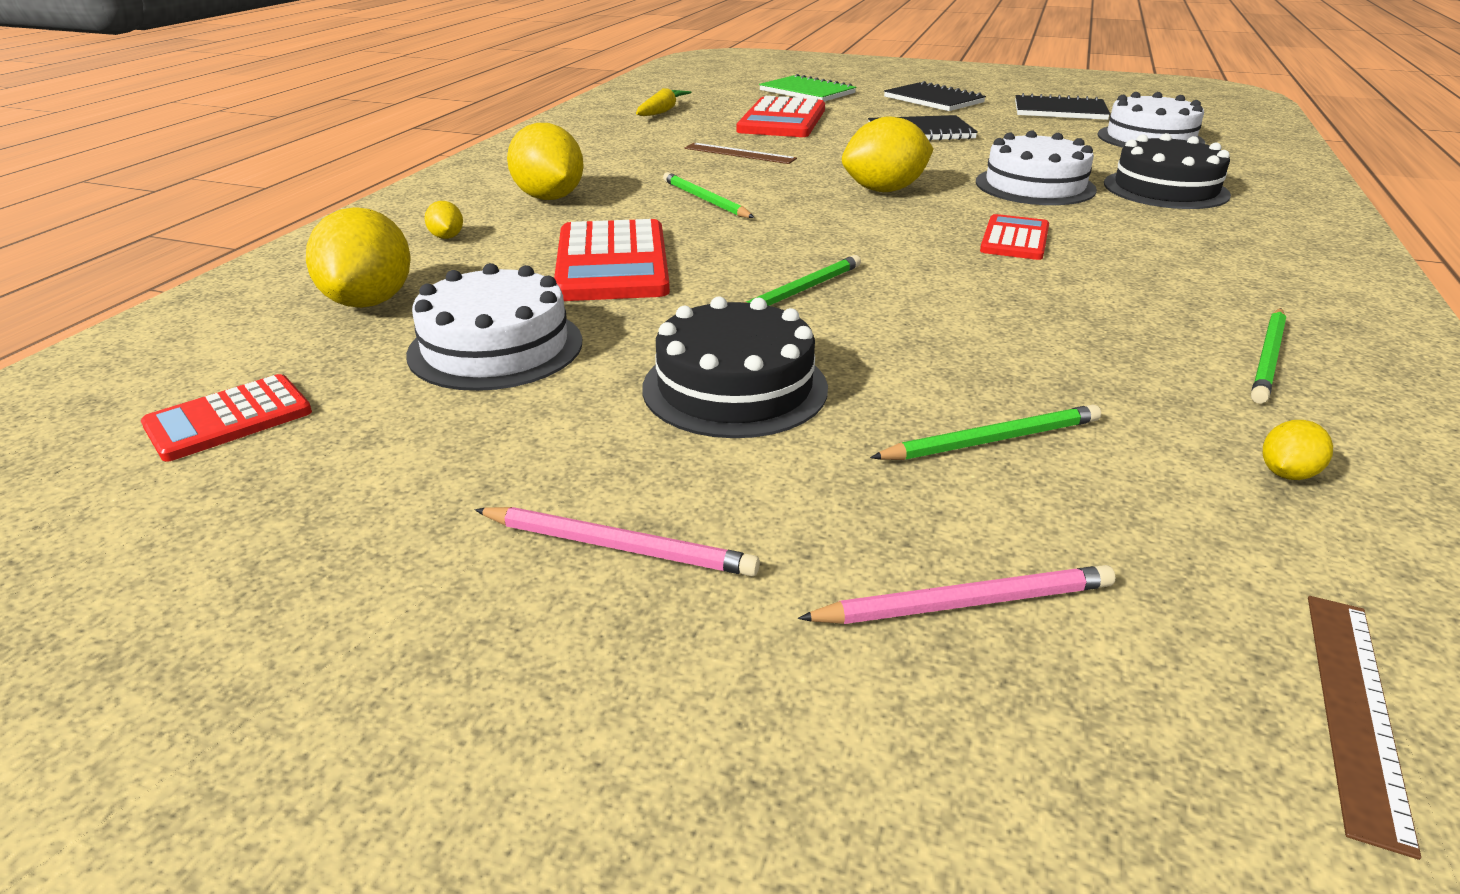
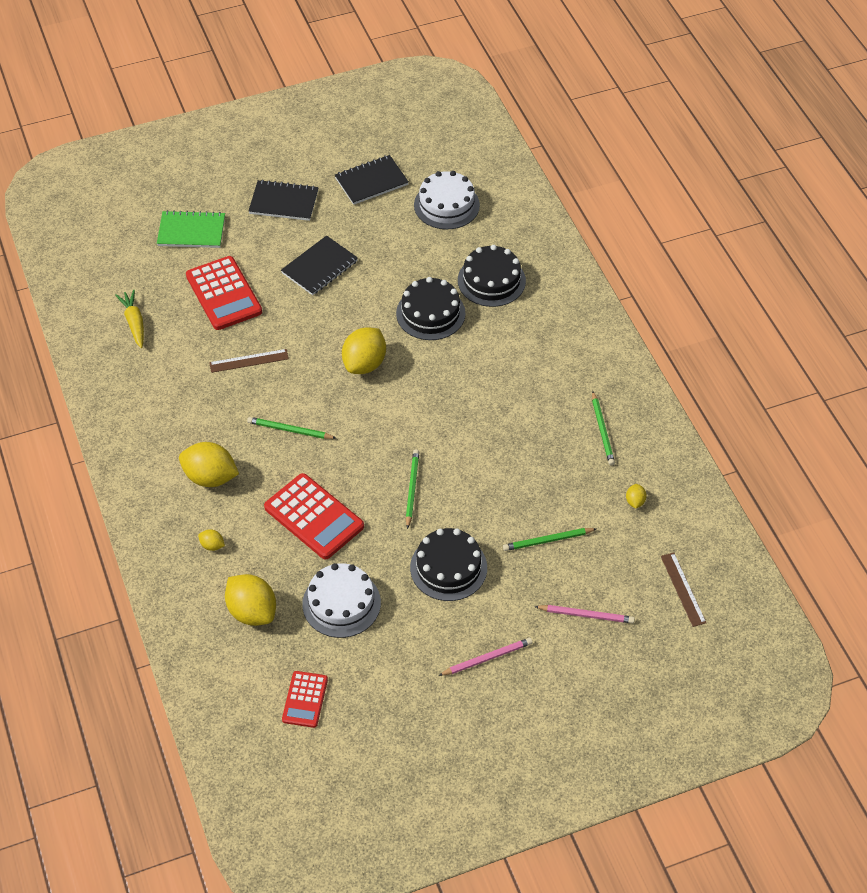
camera: 40 degrees left, 20 degrees up
pink pencil [798,565,1115,624] -> pink pencil turned 60 degrees clockwise [534,605,635,624]
green pencil [870,404,1101,460] -> green pencil turned 135 degrees counterclockwise [503,528,596,551]
white cake [976,130,1097,205] -> black cake [396,277,465,340]
red calculator [980,214,1049,260] -> none

